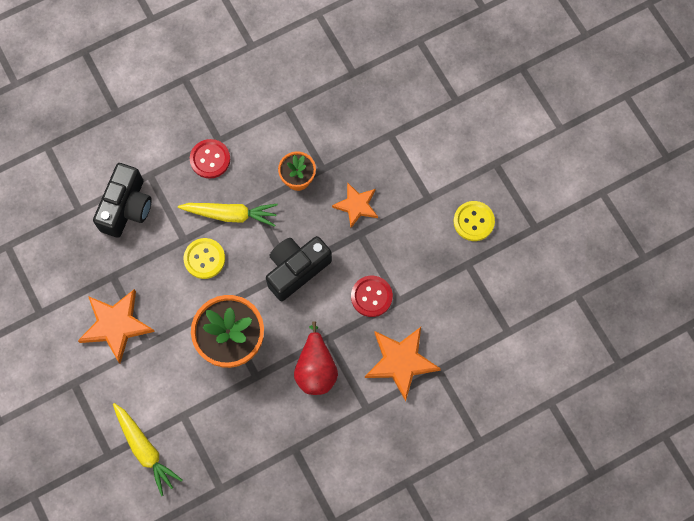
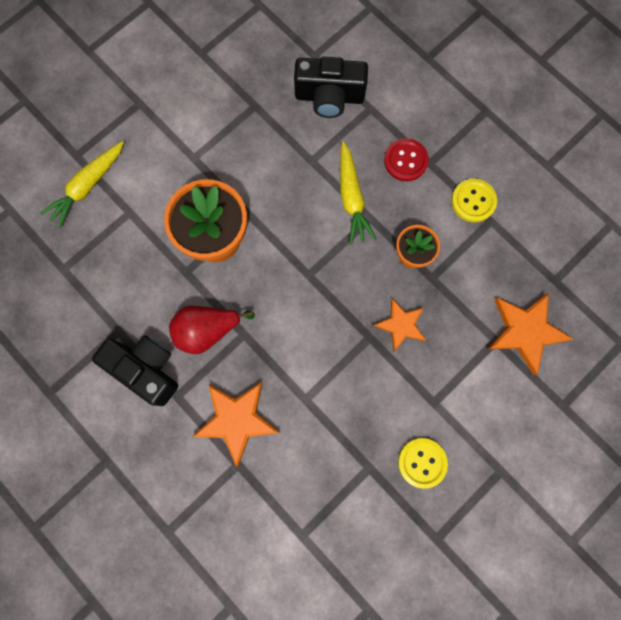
camera: 75 degrees right, 5 degrees up
orange star [78,289,155,363] -> orange star moved to [487,293,573,375]
yellow button [184,238,225,279] -> yellow button moved to [451,179,497,222]
black camera [266,236,332,301] -> black camera moved to [92,335,178,406]
red button [351,276,393,317] -> none

